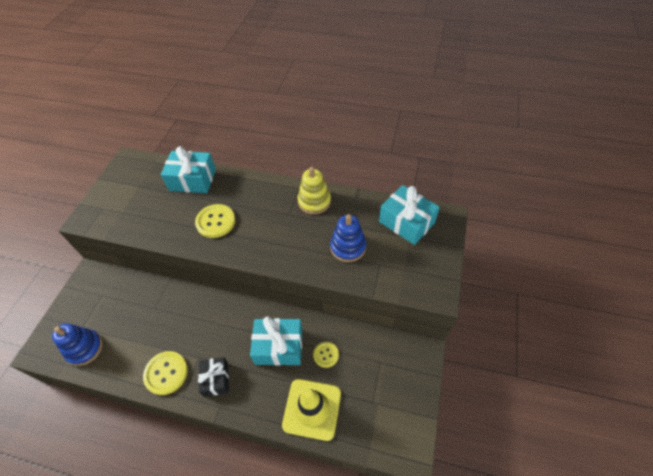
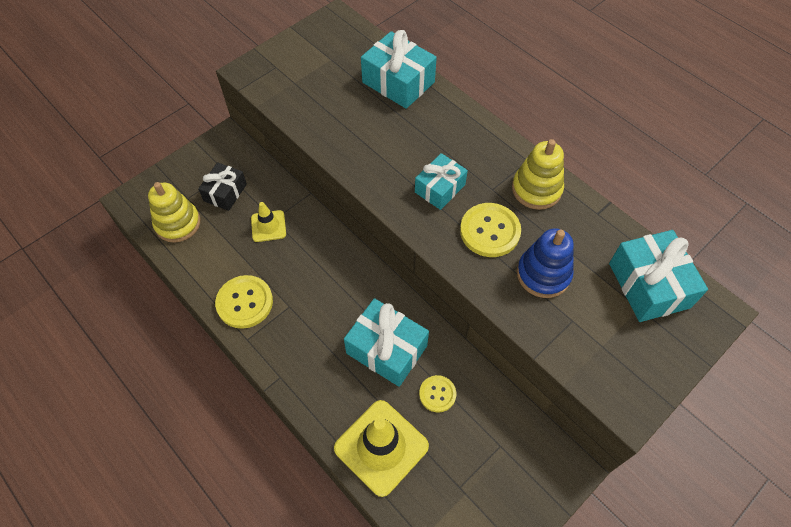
camera: 30 degrees right, 5 degrees up
blue stacking toy [52,323,103,366] -> yellow stacking toy [148,182,200,243]
yellow button [195,204,235,238] -> yellow button moved to [460,203,521,257]
black gift [198,357,229,397] -> black gift moved to [198,162,247,211]
none -> yellow traffic cone [251,202,286,242]
none -> turquoise gift [415,153,468,210]

